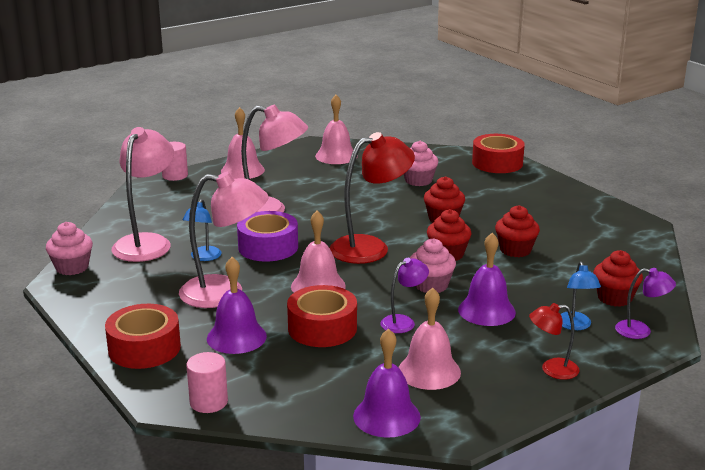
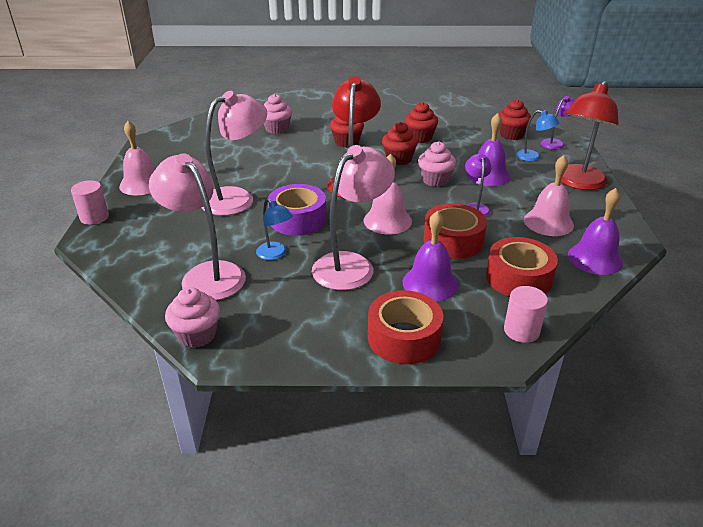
camera: 55 degrees left, 10 degrees up
pink bell [315,95,358,164] -> none
red tape [472,134,525,173] -> red tape moved to [486,237,558,297]
red lamp [529,303,580,380] -> red lamp [561,80,619,190], size x1.94

